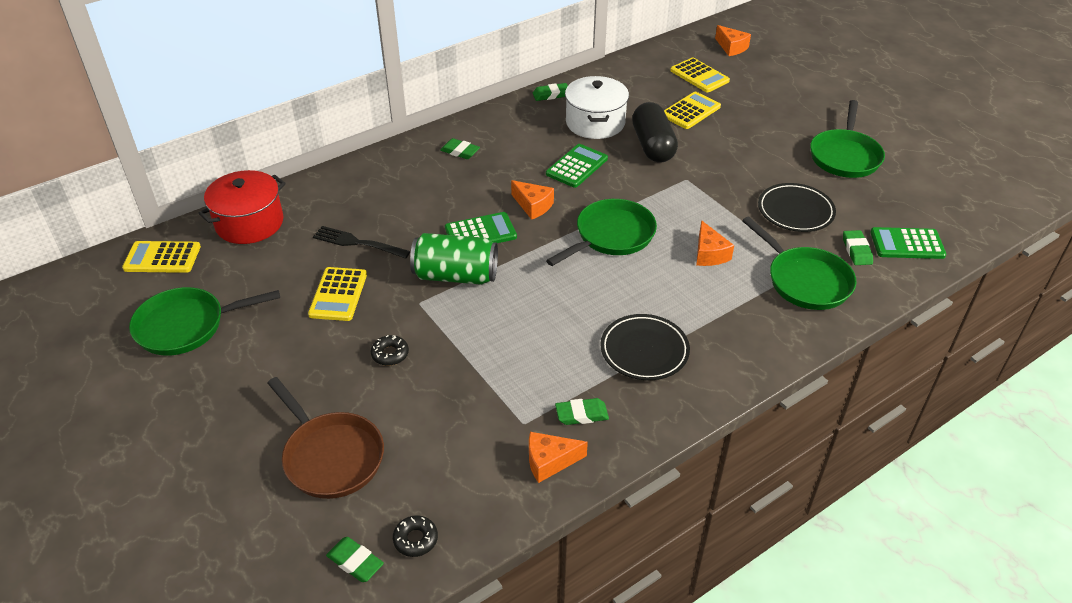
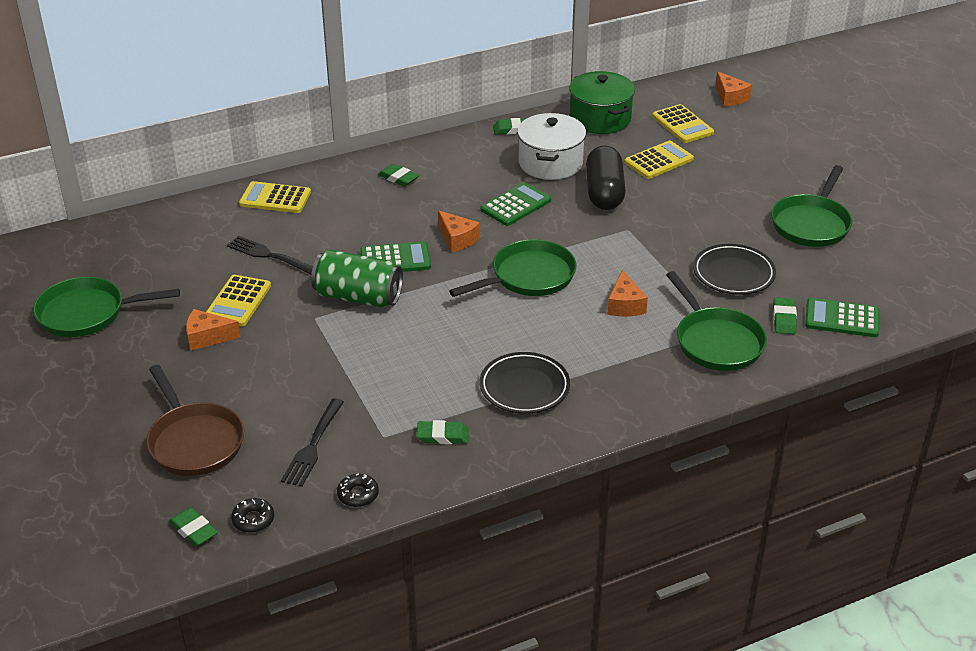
camera: 10 degrees right, 5 degrees down
yellow calculator [122,241,201,273] -> yellow calculator moved to [239,181,311,213]
red pot [198,170,286,244] -> none
black donut [371,335,409,366] -> black donut moved to [337,473,379,507]
orange cheese [529,432,588,483] -> orange cheese moved to [186,309,241,351]
none -> black fork [281,398,344,487]
none -> green pot [569,71,635,134]

